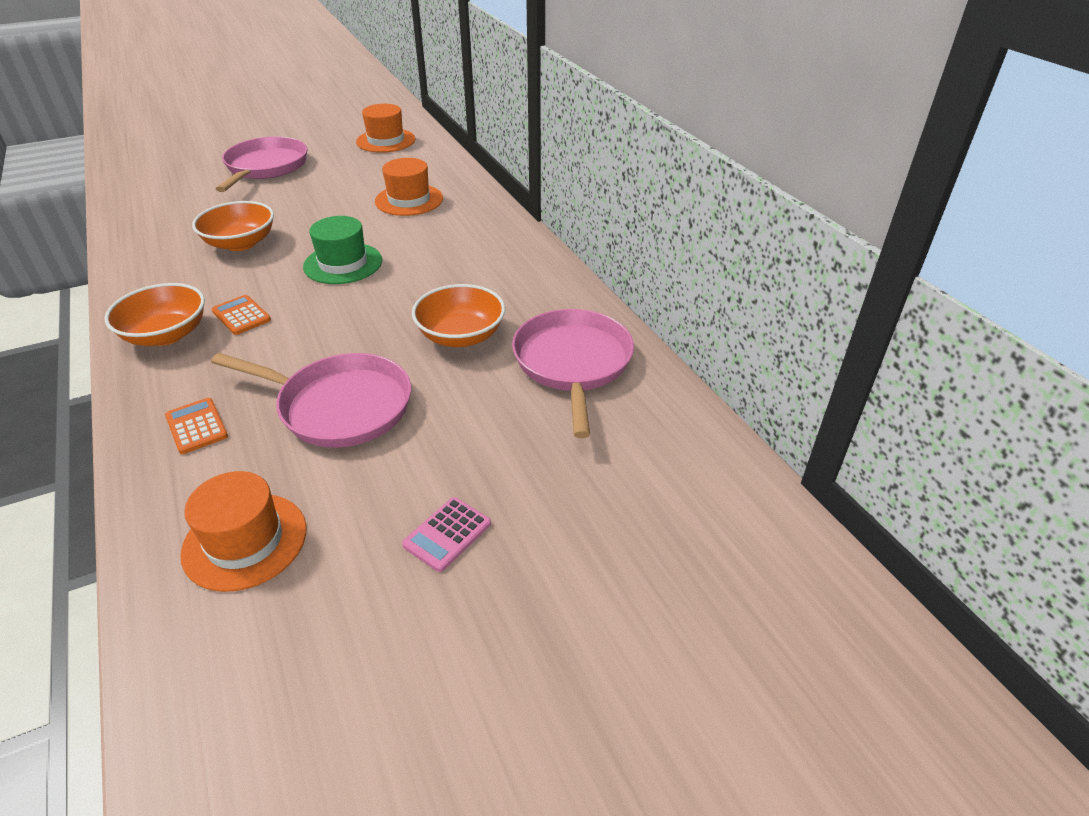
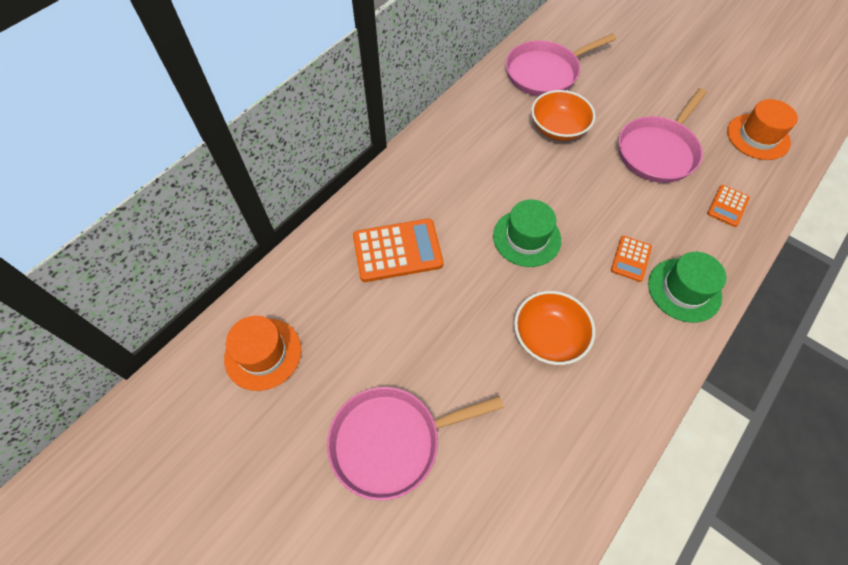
camera: 115 degrees left, 20 degrees up
orange bowl [104,283,205,346] -> green hat [648,252,726,323]
pink pan [211,353,411,448] -> pink pan turned 135 degrees counterclockwise [619,88,707,183]
orange hat [375,158,443,216] -> orange calculator [353,219,444,282]
pink calculator [402,497,491,572] -> none

